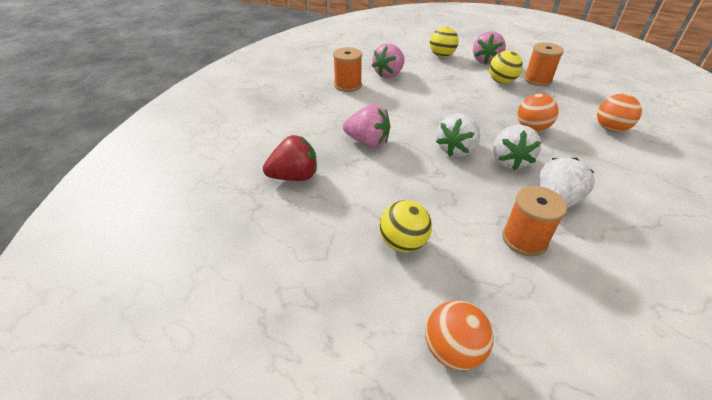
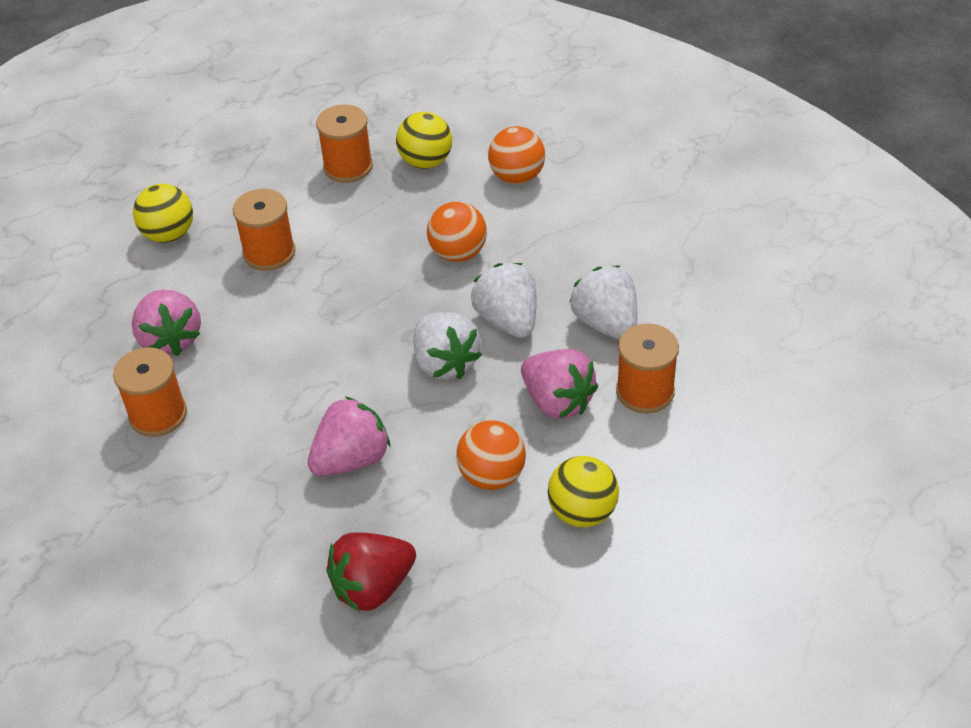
camera: 60 degrees left, 5 degrees up
red strawberry [263,135,317,181] -> red strawberry turned 135 degrees counterclockwise [326,532,416,612]
orange ball [425,300,494,370] -> orange ball moved to [456,420,526,490]
pink strawberry [473,31,506,65] -> pink strawberry moved to [521,349,598,419]
yellow ball [489,51,523,84] -> yellow ball moved to [396,112,452,169]
white strawberry [493,125,541,170] -> white strawberry turned 150 degrees counterclockwise [471,263,537,338]
none -> orange spool [233,189,295,271]

